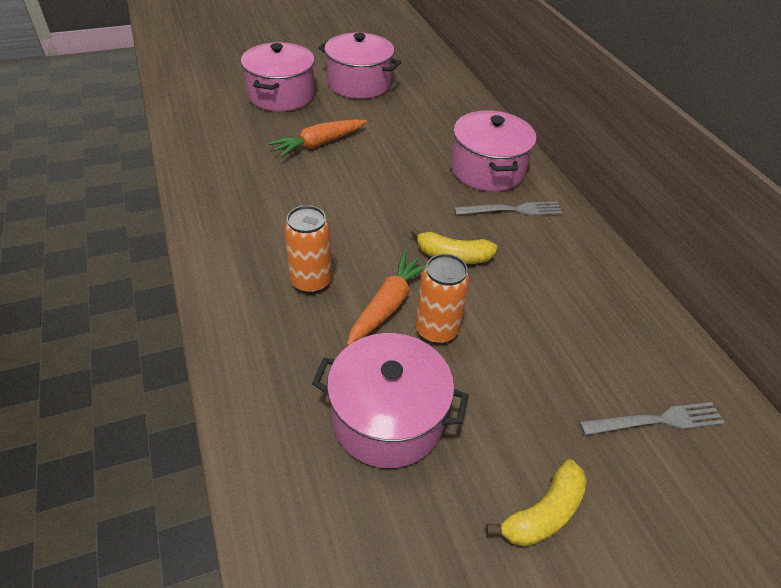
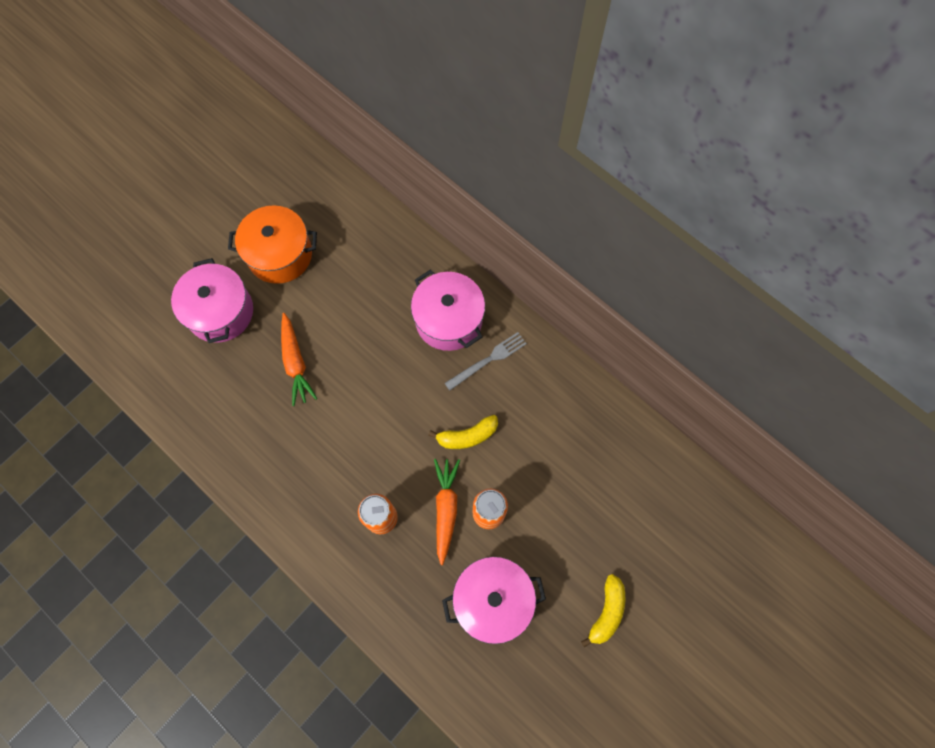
camera: 25 degrees left, 25 degrees up
orange carrot [268,119,367,157] -> orange carrot turned 45 degrees counterclockwise [281,313,317,406]
pink pot [318,32,401,99] -> orange pot [228,205,317,284]
grey fork [579,402,724,435] -> none

